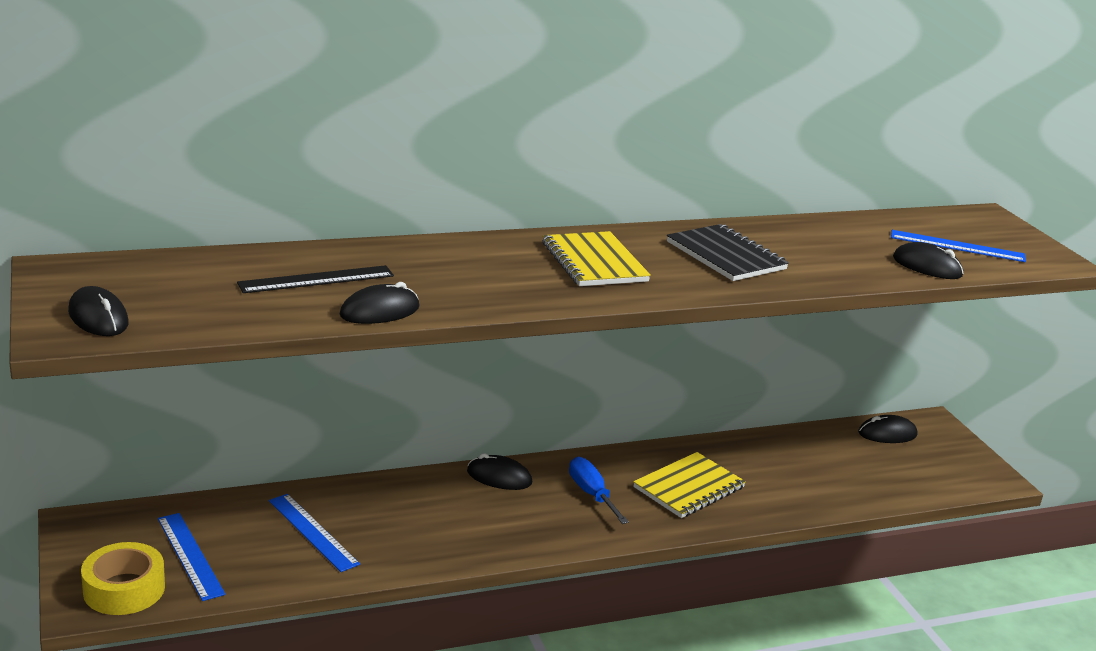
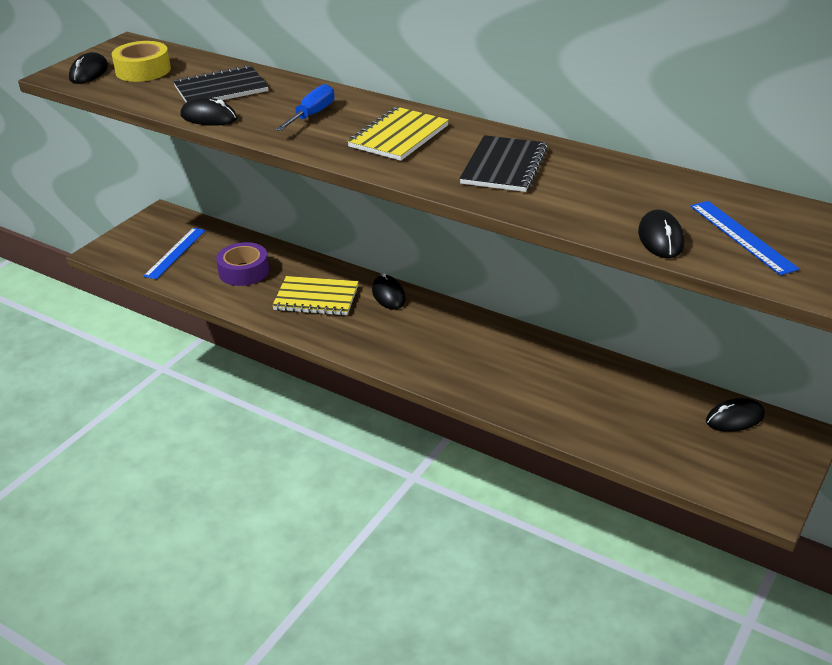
camera: 55 degrees right, 10 degrees up
yellow tape [81,542,165,615] -> yellow tape moved to [112,41,171,82]
black ruler [237,265,394,293] -> black notebook [173,65,268,102]
blue ruler [269,494,360,572] -> purple tape [216,242,269,286]
blue screwdriver [569,457,629,524] -> blue screwdriver moved to [275,84,334,131]
yellow notebook [633,452,746,518] -> yellow notebook moved to [272,276,358,316]
black mouse [858,415,917,443] -> black mouse turned 60 degrees counterclockwise [706,398,765,432]

